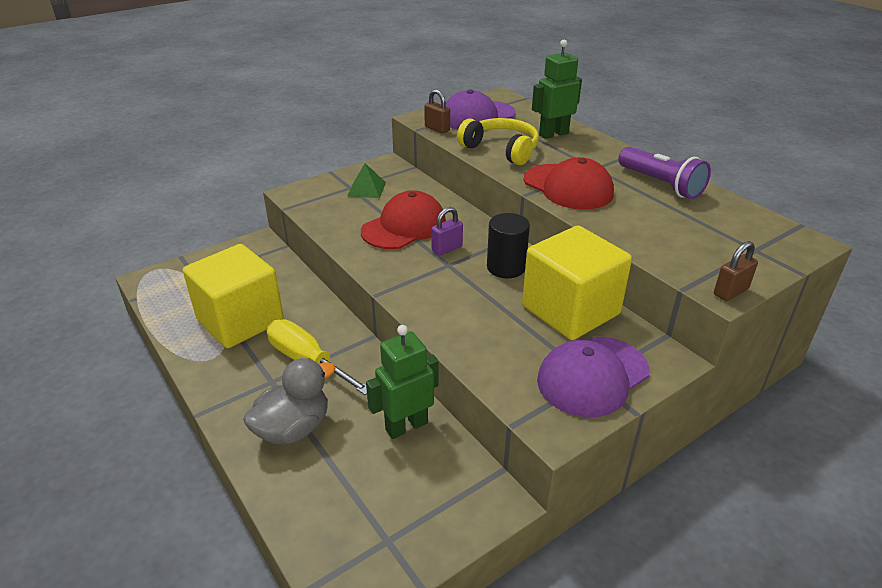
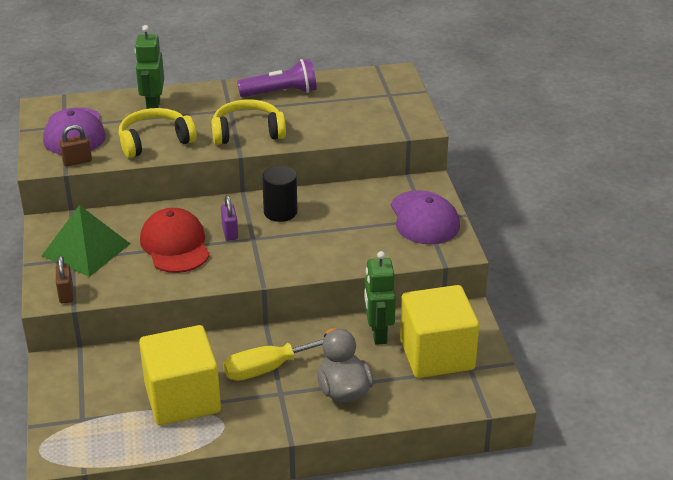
camera: 65 degrees left, 0 degrees up
green pyramid [347,163,386,198] -> green pyramid [42,205,130,277], size x1.78
yellow cube [522,226,632,340] -> yellow cube moved to [400,285,479,378]
red cap [524,157,614,210] -> yellow headphones [212,99,286,145]
brown padlock [714,241,758,301] -> brown padlock moved to [56,255,73,304]

